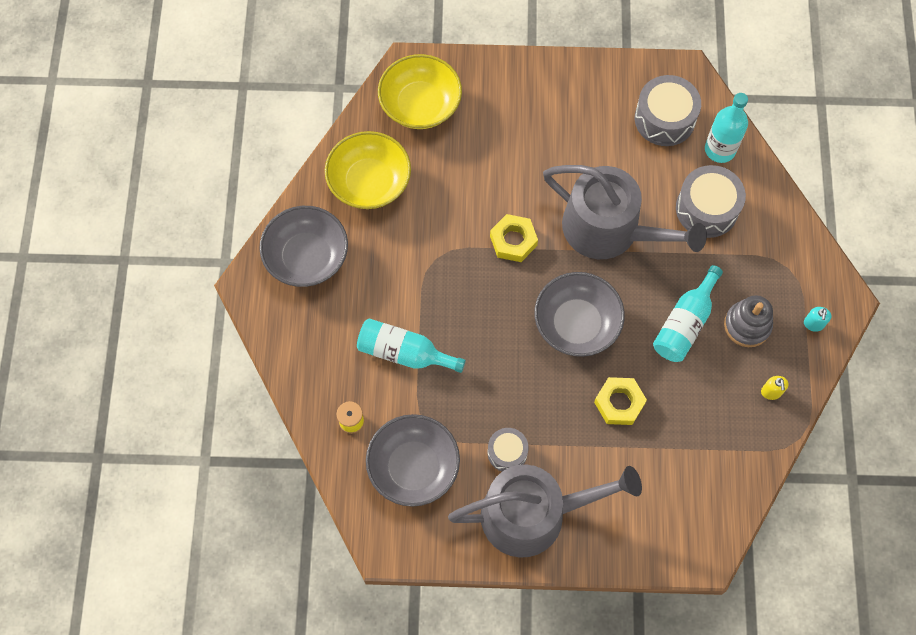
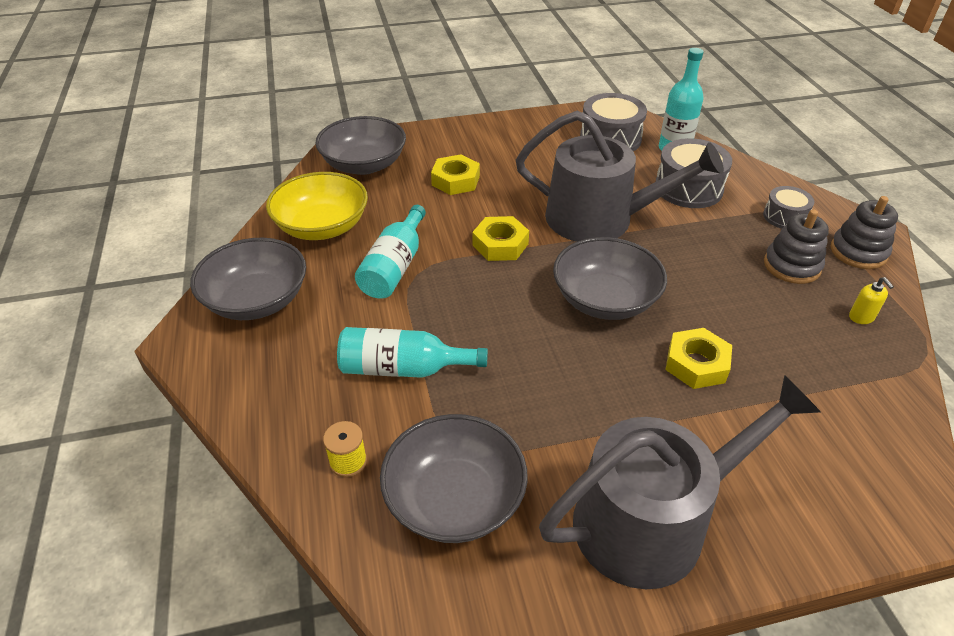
camera: 15 degrees left, 25 degrees down
yellow bowl [378,54,462,129] -> grey bowl [315,116,406,175]
grey drum [488,428,528,471] -> grey drum moved to [763,186,814,229]
turquoise bottle [653,265,723,362] -> turquoise bottle moved to [355,205,426,299]
turquoise soap dispenser [804,307,831,332] -> grey stacking toy [830,196,898,269]
none -> yellow nut [431,154,480,195]

